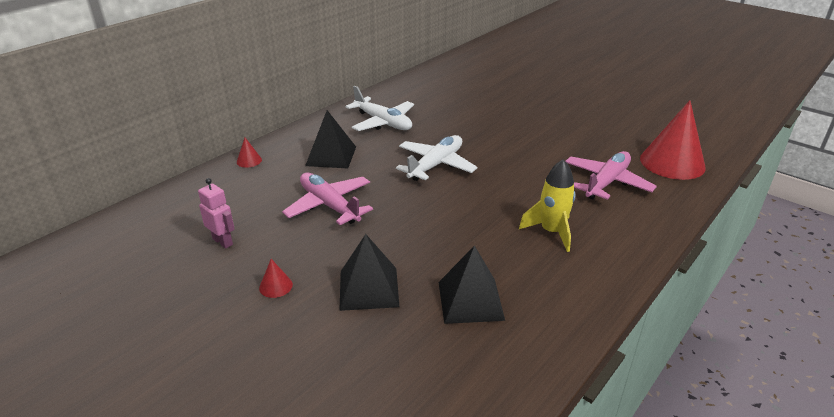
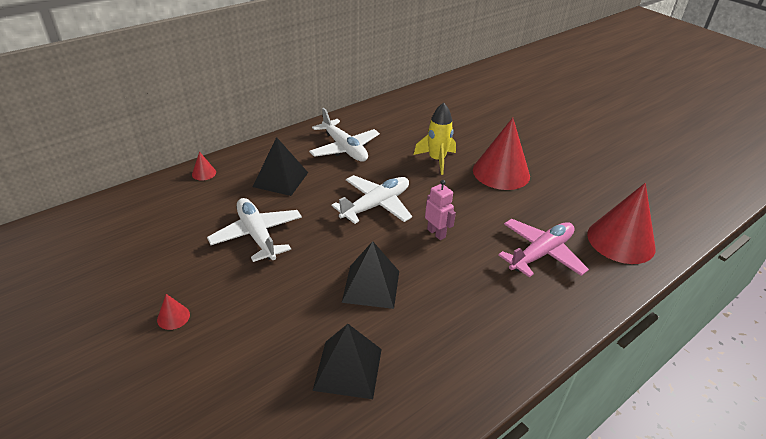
camera: 10 degrees right, 5 degrees up
pink robot [198,178,235,249] -> pink robot moved to [425,180,456,240]
pink plane [282,172,373,225] -> white plane [207,198,302,262]
black pyramid [339,234,399,311] -> black pyramid moved to [342,241,399,309]
yellow rocket [519,159,576,252] -> yellow rocket moved to [414,103,456,175]
none -> red cone [473,118,530,190]

